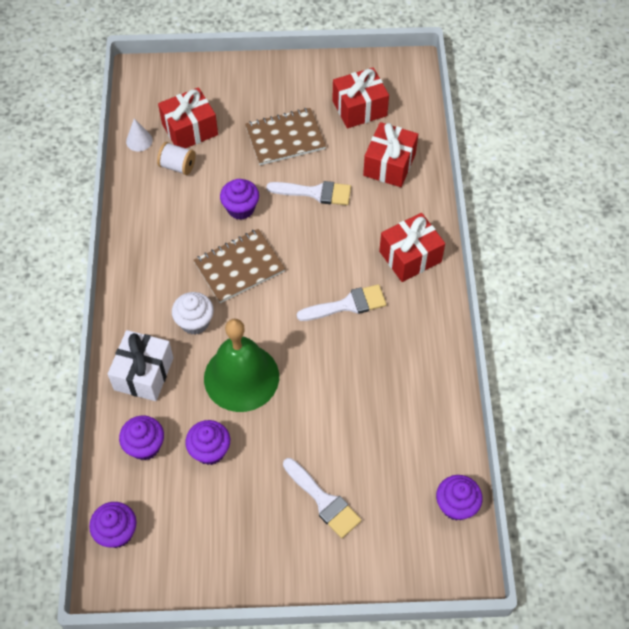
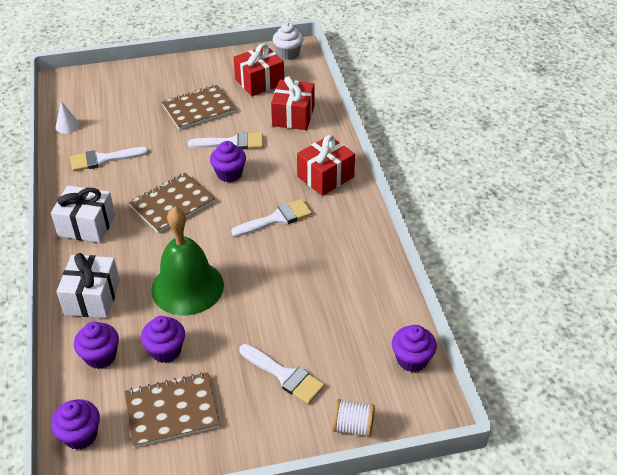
camera: 10 degrees left, 15 degrees down
white spool [157,142,195,175] -> white spool moved to [332,399,375,437]
red gift [158,87,218,148] -> none
white cupcake [172,292,214,335] -> white cupcake moved to [273,23,303,60]
purple cupcake [220,179,259,220] -> purple cupcake moved to [210,141,246,182]
none -> white gift [51,185,115,243]
none -> white brush [70,147,149,171]
none -> brown notebook [124,372,220,447]

